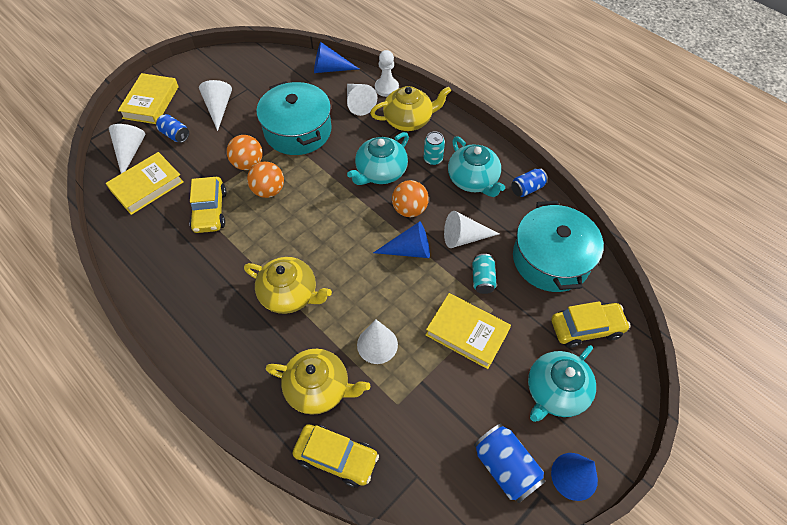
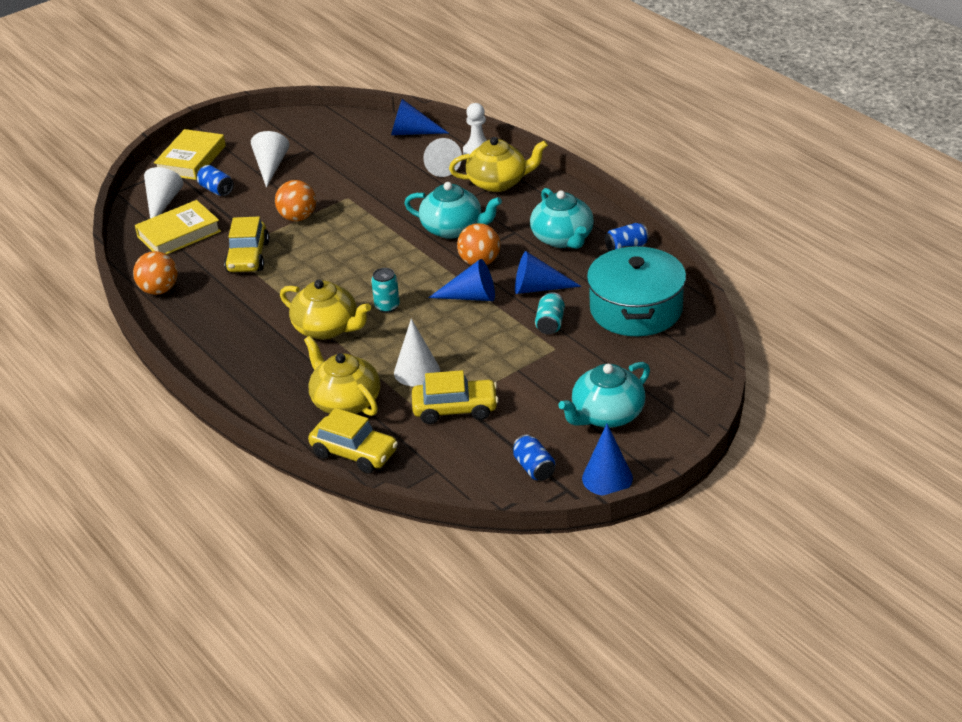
camera: 10 degrees right, 20 degrees down
orange ball [247,161,284,198] -> orange ball moved to [133,251,178,295]
turquoise pot [256,81,332,155] -> none
yellow teapot [266,349,370,415] -> yellow teapot turned 150 degrees counterclockwise [304,336,380,416]
turquoise teapot [347,132,409,185] -> turquoise teapot turned 120 degrees counterclockwise [404,182,502,239]
turquoise can [424,131,445,165] -> turquoise can moved to [371,268,400,313]
yellow book [426,293,511,369] -> none
white cone [444,211,499,248] -> blue cone [515,251,582,294]
blue can [474,423,545,503] -> blue can [512,435,555,481], size x0.64
yellow car [551,301,631,348] -> yellow car moved to [412,370,499,424]

